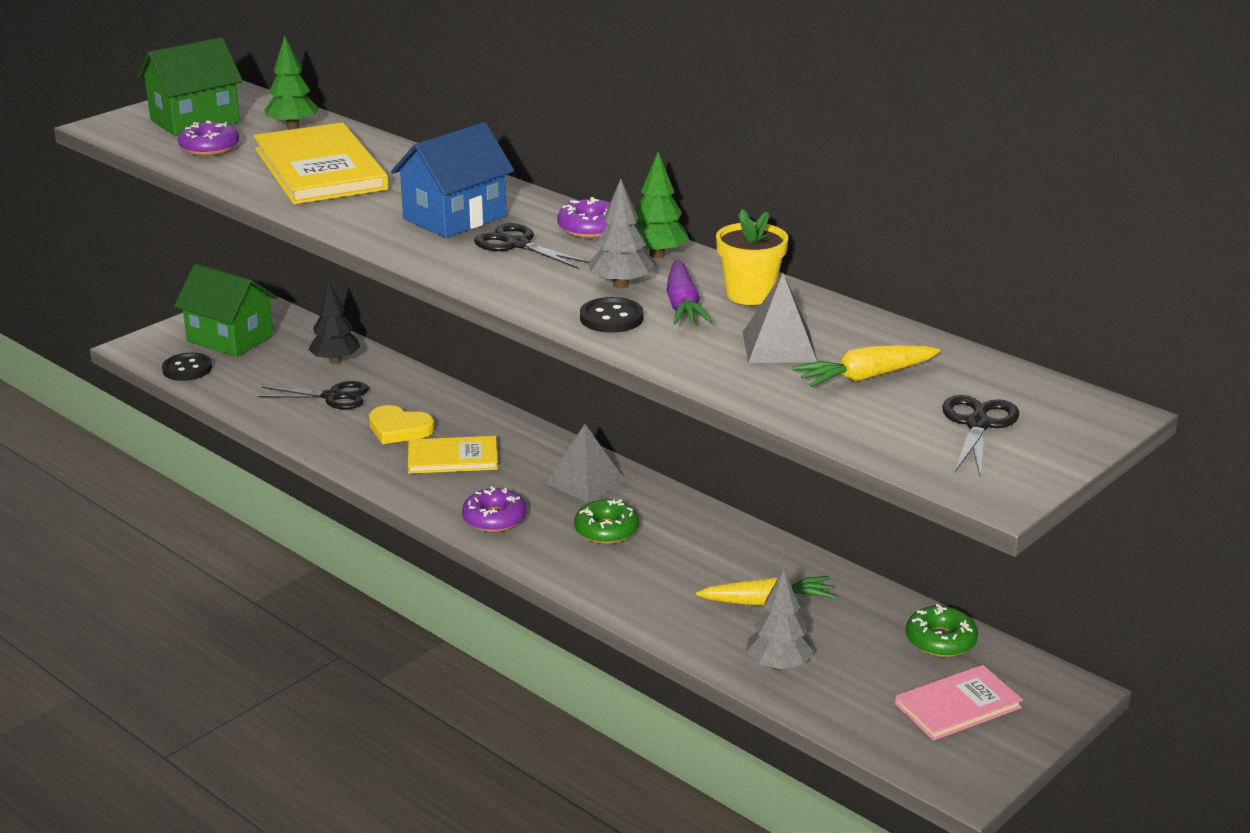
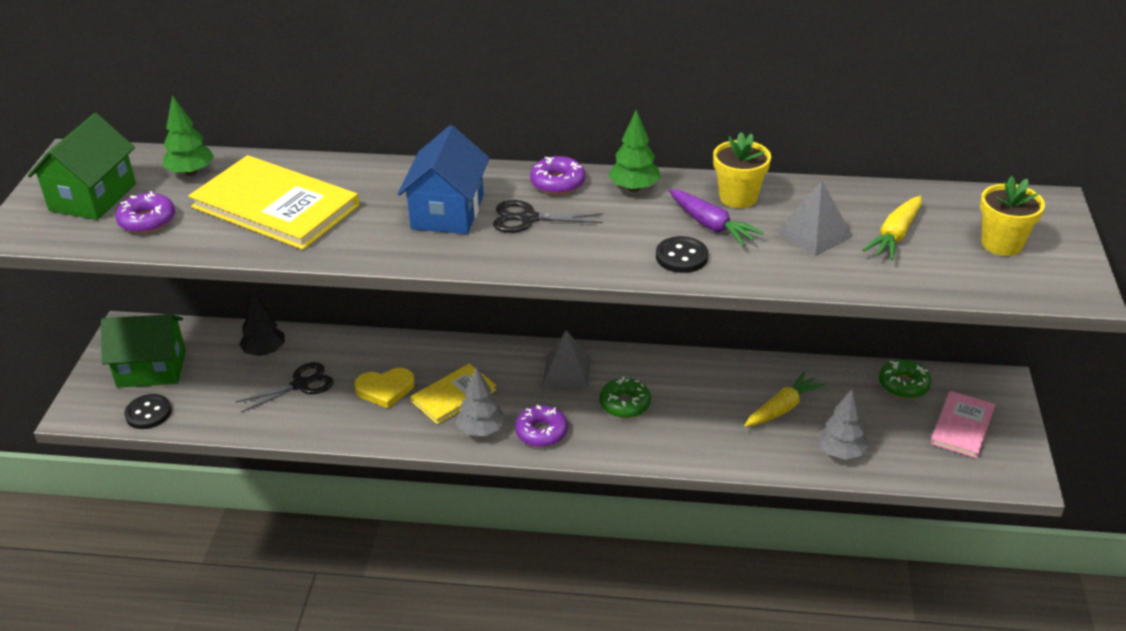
camera: 35 degrees left, 10 degrees up
grey tree [588,179,654,288] -> grey tree moved to [457,367,505,436]
black scissors [942,395,1019,478] -> yellow flower pot [980,176,1045,256]

